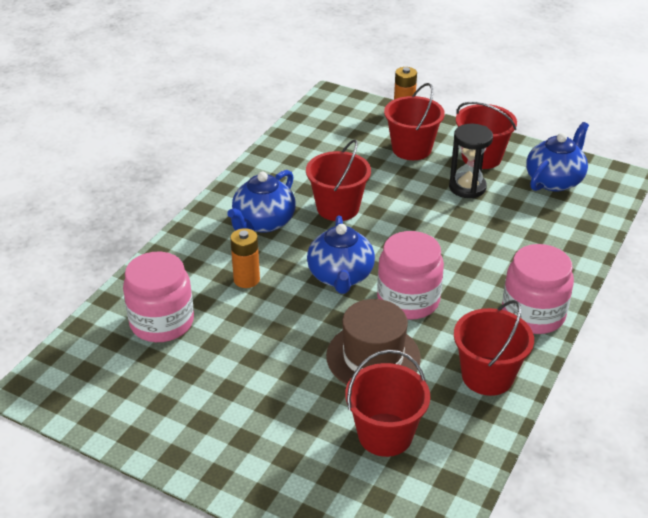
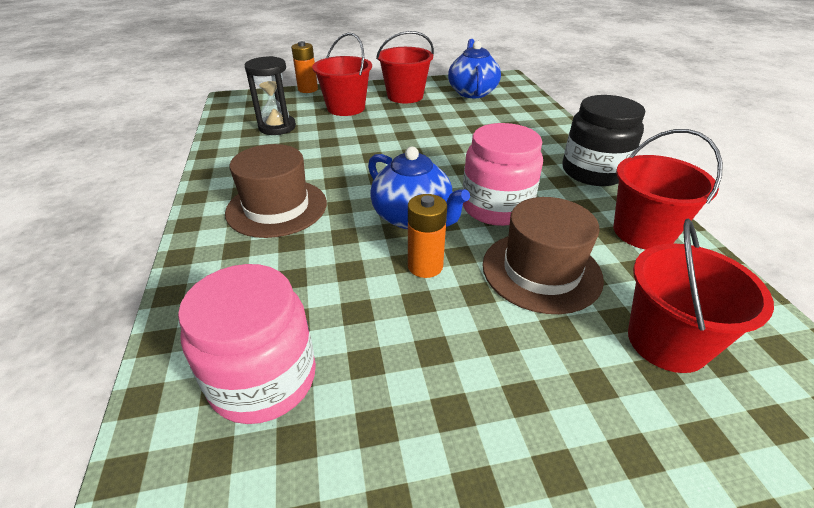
camera: 40 degrees left, 0 degrees up
blue teapot [227,170,296,233] -> brown hat [225,144,327,238]
orange battery [230,228,260,288] -> orange battery moved to [408,194,447,278]
red bucket [306,140,371,221] -> none
black hourglass [449,124,493,199] -> black hourglass moved to [245,56,296,135]
pink jar [502,244,574,334] -> black jar [562,95,645,186]

